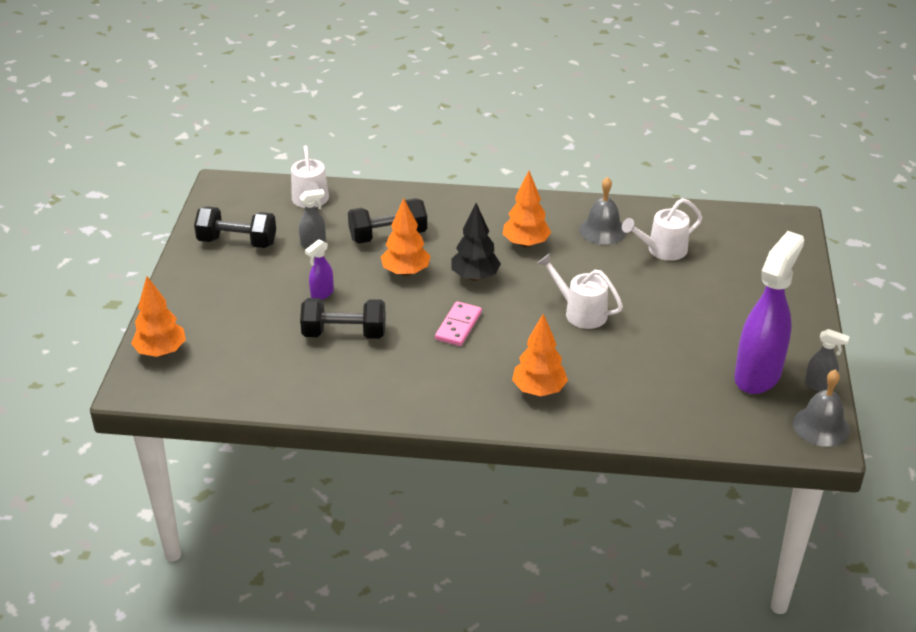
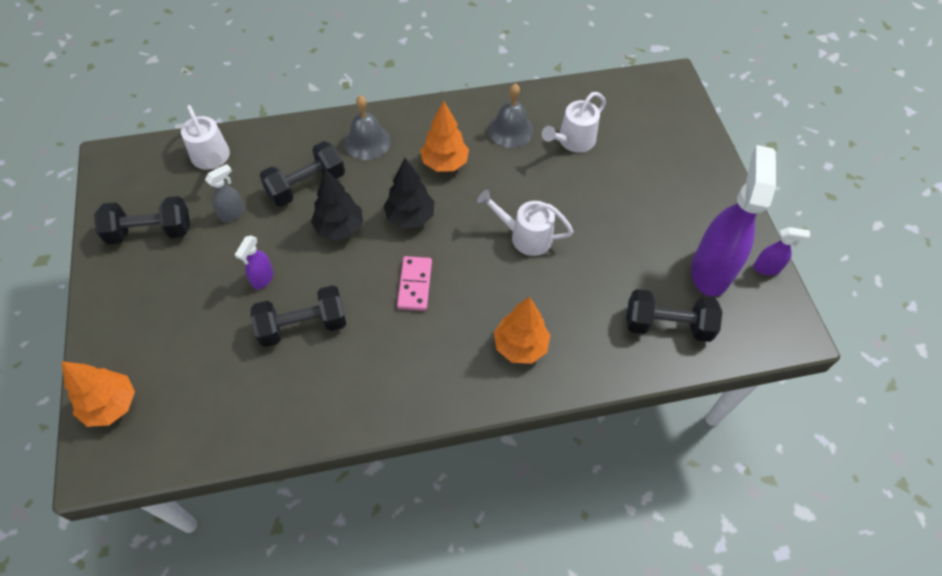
camera: 20 degrees left, 20 degrees up
orange tree [381,198,431,276] -> black tree [311,169,363,240]
grey bell [793,370,850,447] -> grey bell moved to [344,95,391,160]
grey spray bottle [805,329,850,392] -> purple spray bottle [753,227,810,275]
none -> black dumbbell [626,289,722,342]

